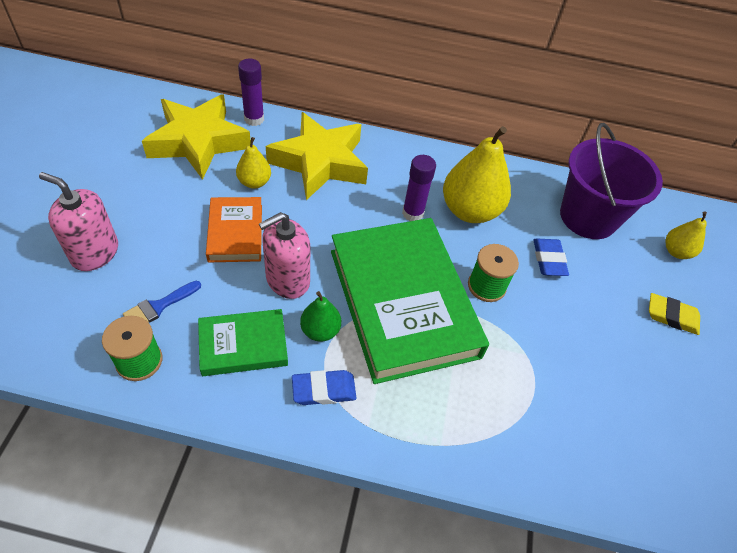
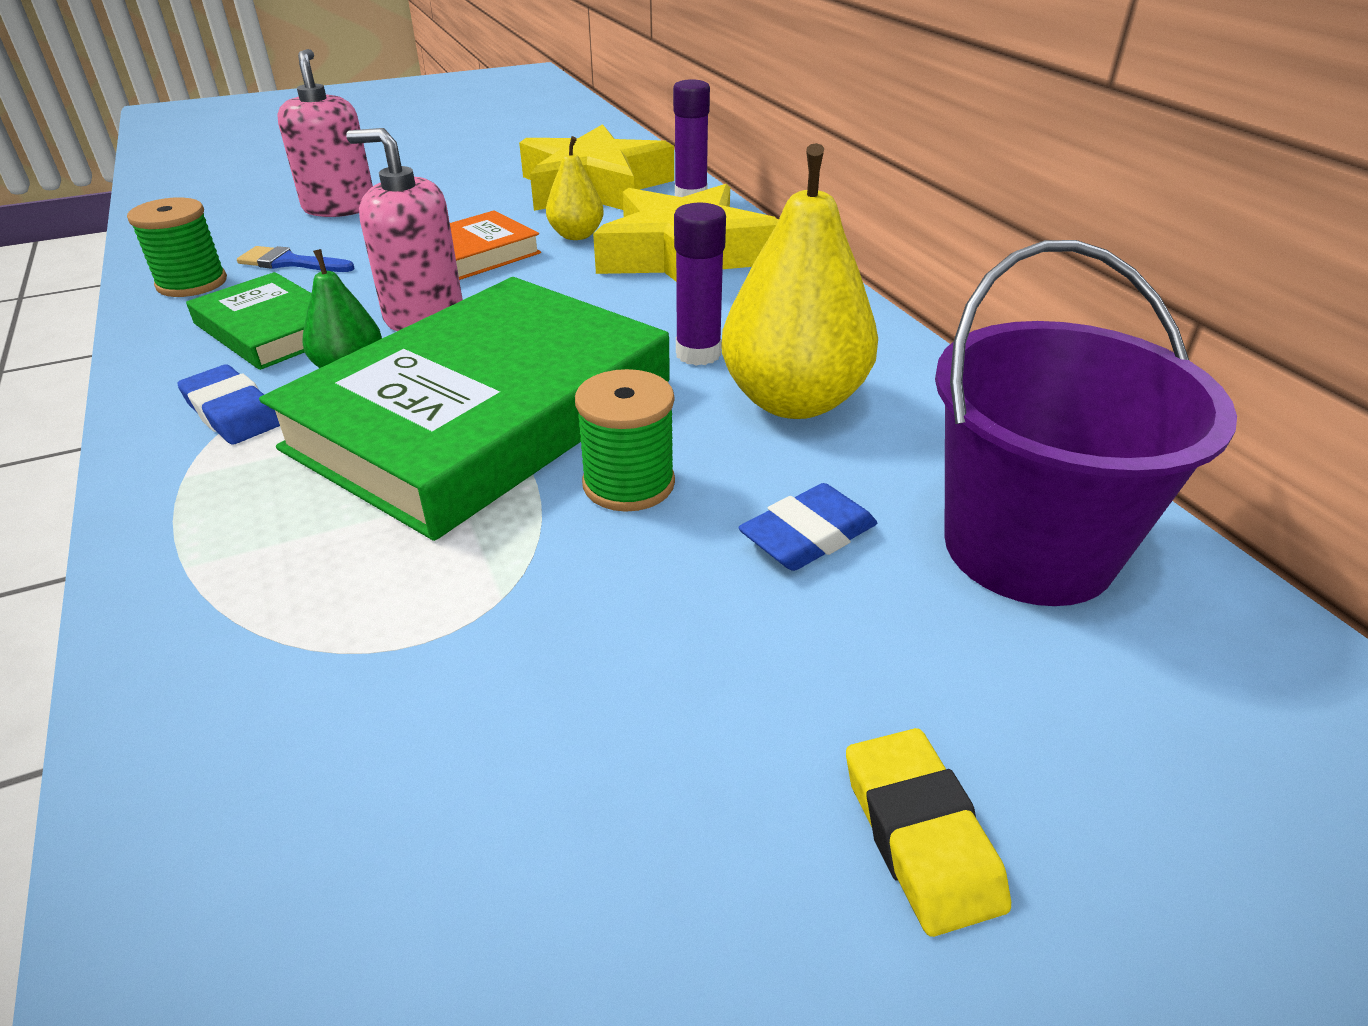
camera: 60 degrees right, 15 degrees down
yellow pear [665,211,707,259] -> none

